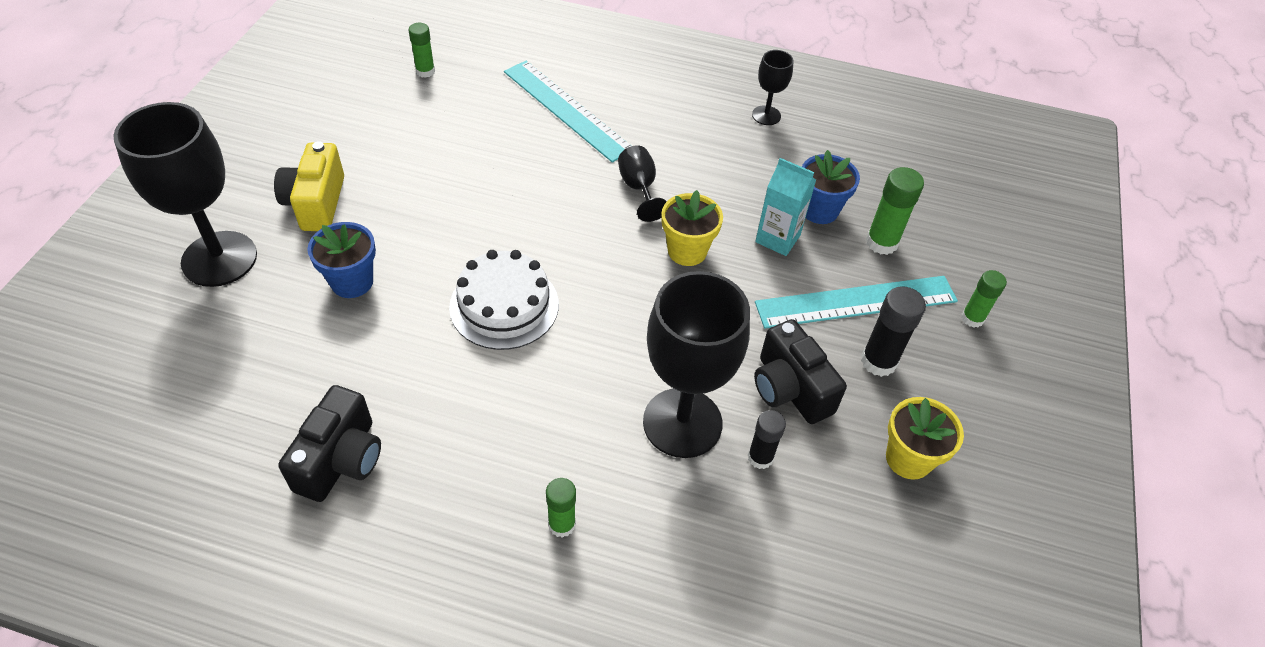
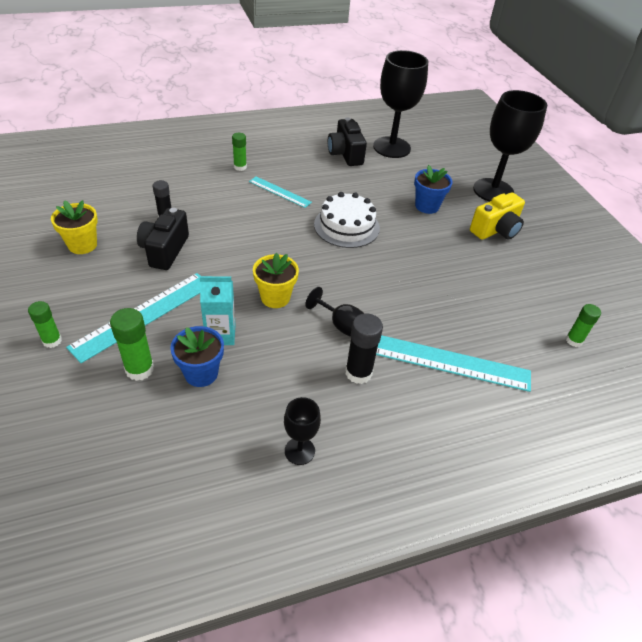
camera: 145 degrees right, 5 degrees down
yellow camera [274,141,344,231] -> yellow camera turned 90 degrees clockwise [470,192,525,240]
black goblet [643,271,750,458] -> black goblet moved to [373,50,428,158]
black camera [754,319,847,424] -> black camera turned 105 degrees counterclockwise [137,208,189,270]
black glue stick [861,286,926,377] -> black glue stick moved to [345,313,383,384]
none -> turquoise ruler [249,176,312,208]

